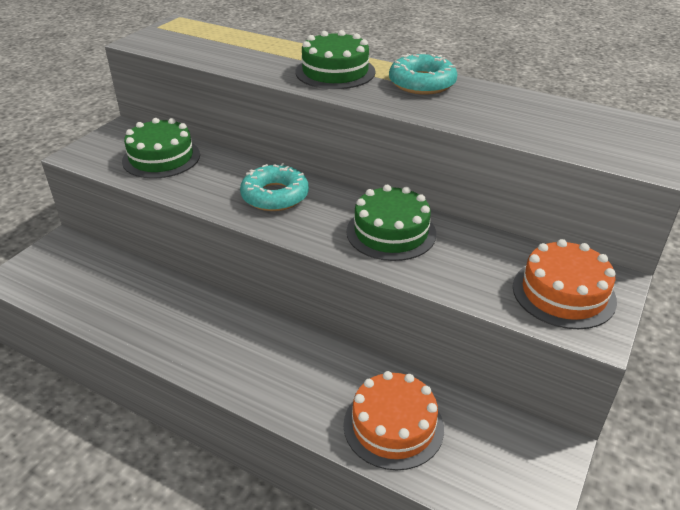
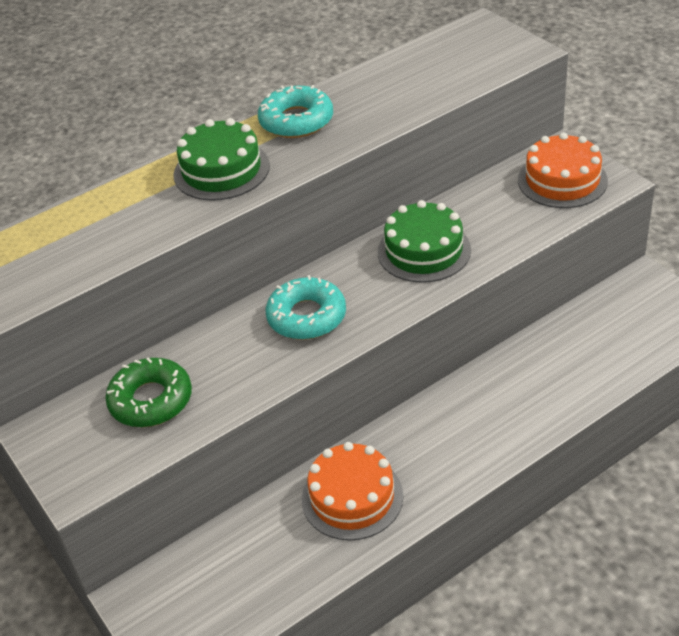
camera: 60 degrees left, 5 degrees up
green cake [122,118,200,178] -> green donut [105,358,192,427]
orange cake [343,371,444,470] -> orange cake moved to [302,442,403,540]

